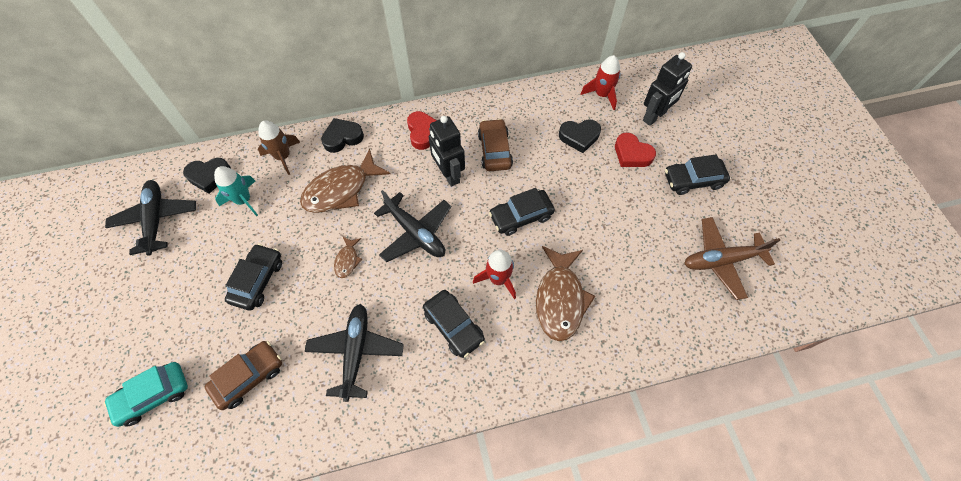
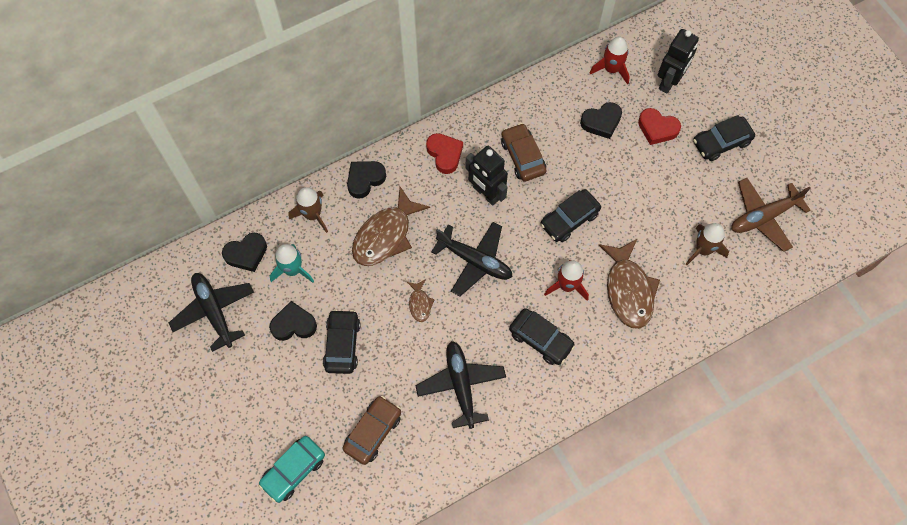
camera: 15 degrees left, 5 degrees up
none -> black heart [269,301,317,341]
none -> brown rocket [686,223,729,265]

